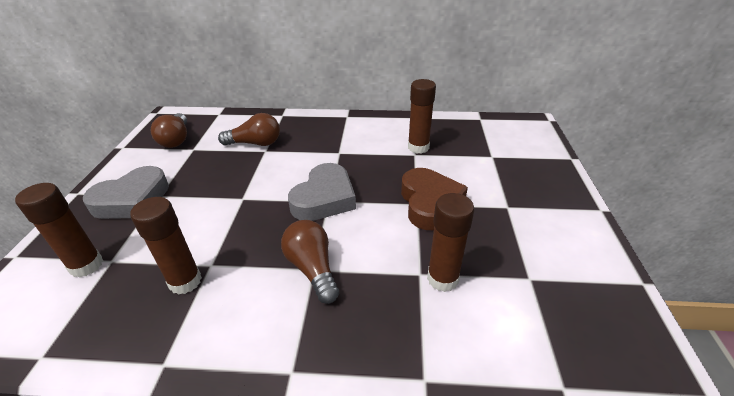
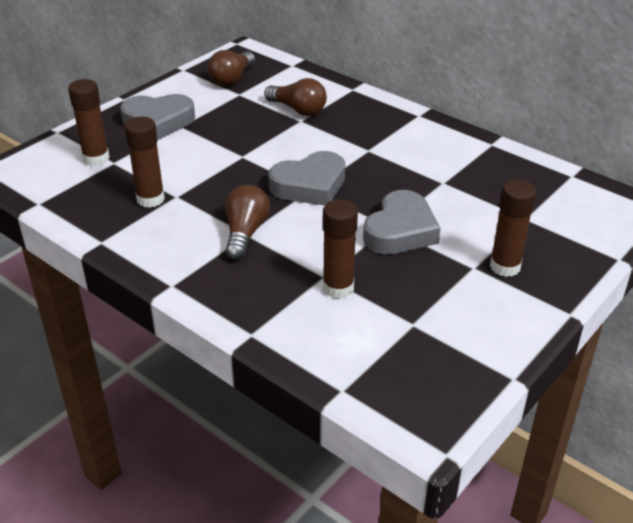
camera: 35 degrees right, 0 degrees up
brown heart [401,168,468,230] -> grey heart [363,190,441,255]
brown glue stick [408,79,436,154] -> brown glue stick moved to [490,179,537,277]

